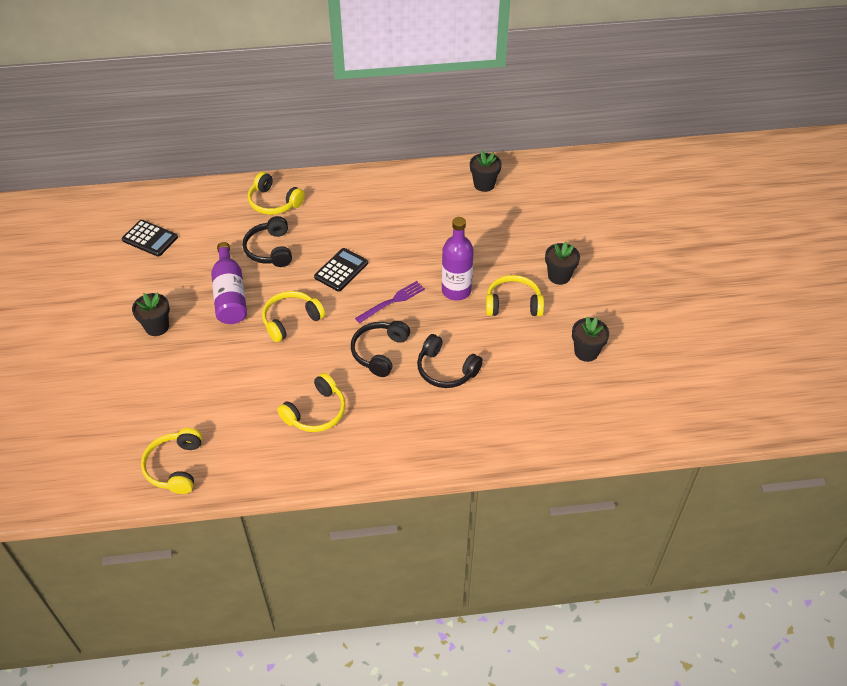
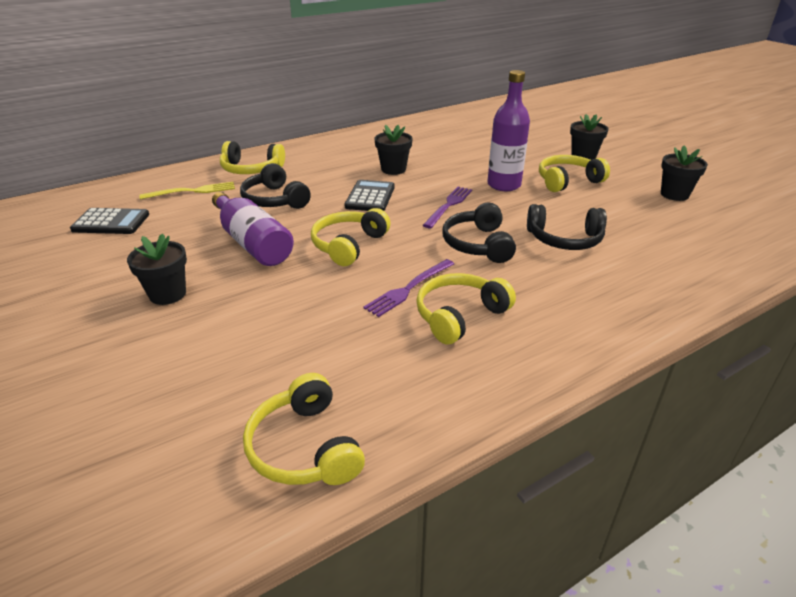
camera: 25 degrees left, 15 degrees down
yellow headphones [277,373,346,432] -> yellow headphones turned 150 degrees counterclockwise [416,273,516,345]
black flower pot [470,151,502,192] -> black flower pot moved to [374,125,413,175]
none -> yellow fork [139,182,235,200]
none -> purple fork [363,259,454,317]

